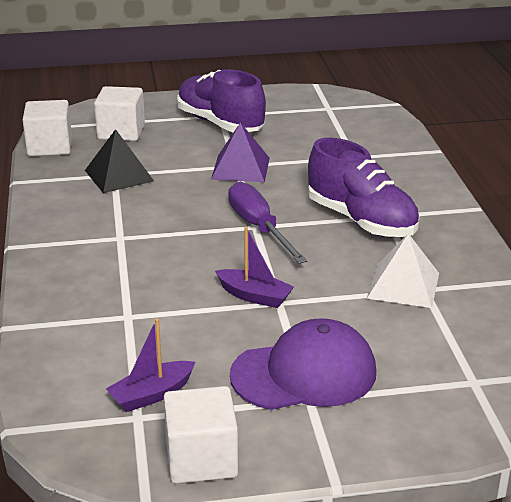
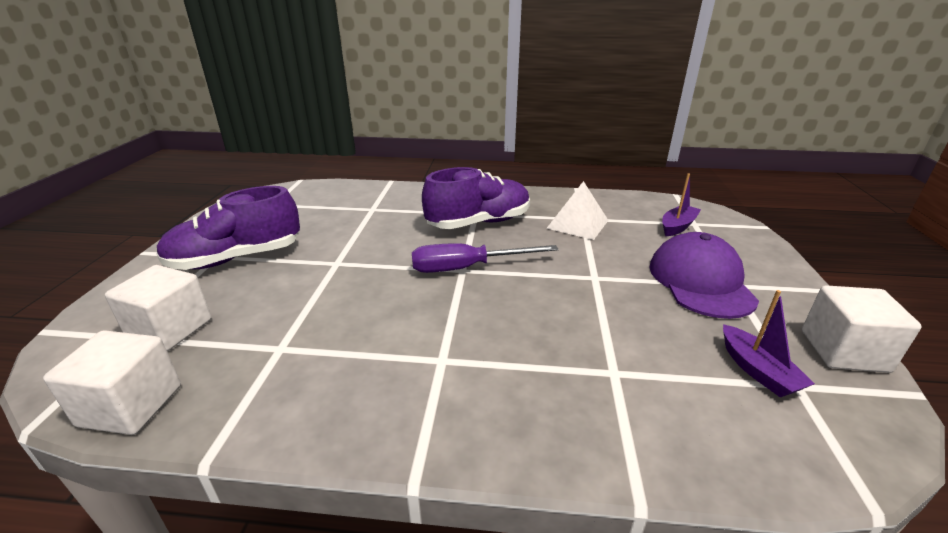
camera: 75 degrees left, 0 degrees up
black pyramid [85,129,154,193] -> none
purple pyramid [211,122,270,182] -> none
purple boat [215,227,294,308] -> purple boat moved to [662,173,701,236]

